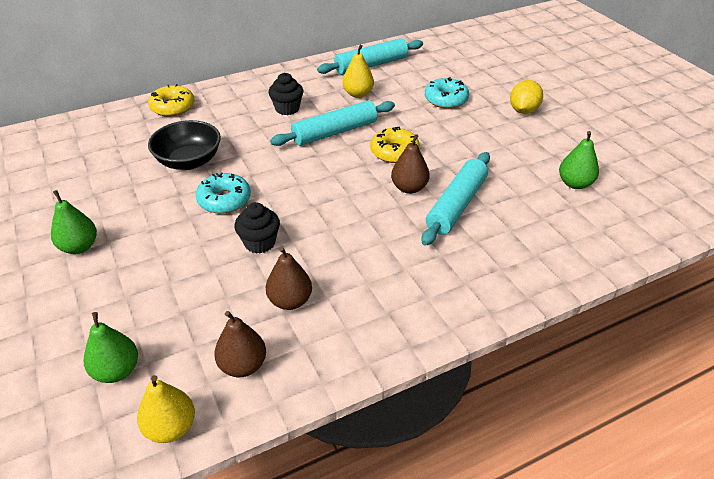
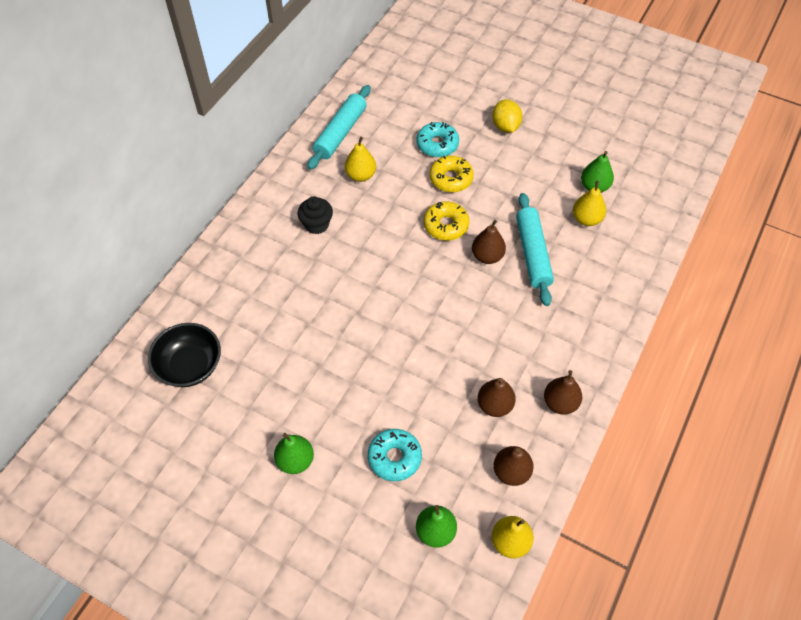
camera: 35 degrees left, 15 degrees up
yellow donut [148,84,195,117] -> yellow donut moved to [430,156,474,192]
black bowl [148,120,221,170] -> black bowl moved to [148,323,221,387]
turquoise donut [196,172,251,214] -> turquoise donut moved to [368,429,422,481]
black cupcake [235,202,280,254] -> none
turquoise rolling pin [270,100,395,146] -> none
none -> brown pear [544,370,582,415]
none -> yellow pear [573,181,606,226]

